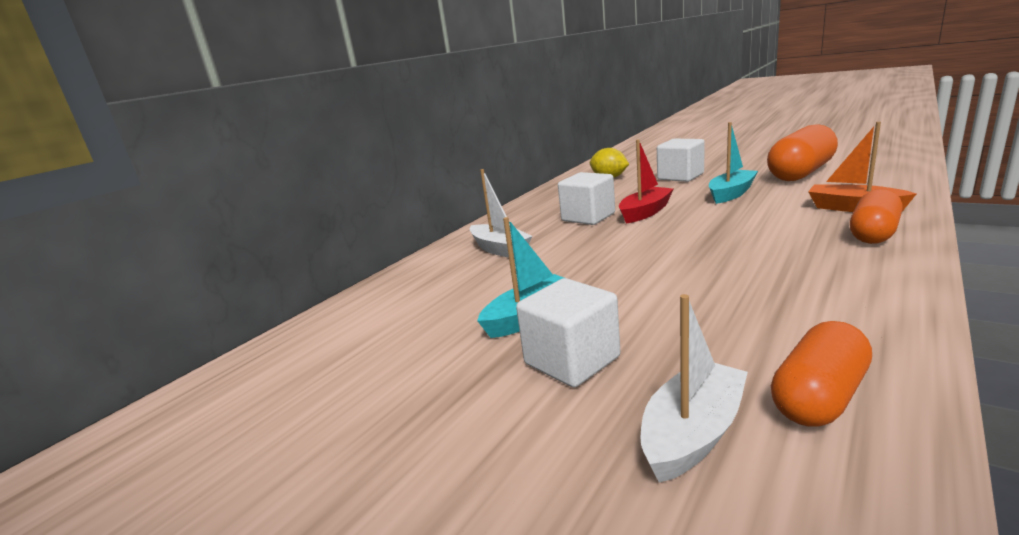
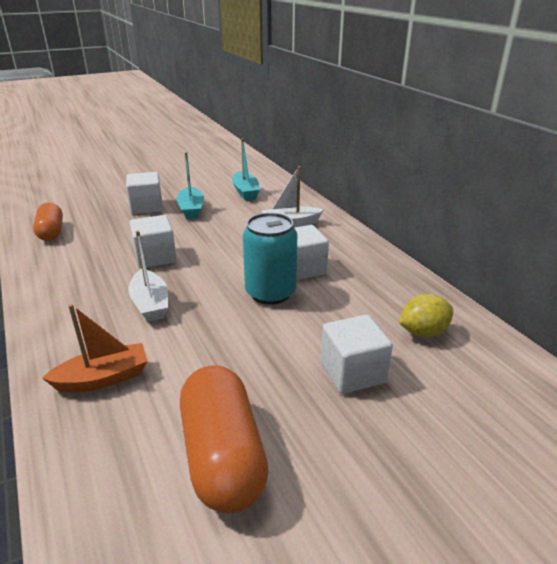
camera: 115 degrees right, 10 degrees up
red boat [619,139,674,224] -> turquoise can [243,213,297,305]
white boat [640,294,748,483] -> white boat moved to [128,231,168,322]
turquoise boat [709,122,758,204] -> turquoise boat moved to [232,138,260,200]
orange capsule [850,189,903,244] -> none
none -> white cube [130,215,177,268]

